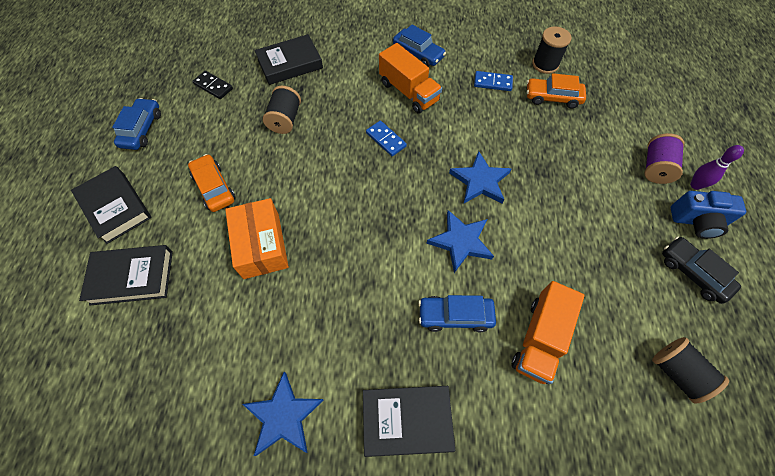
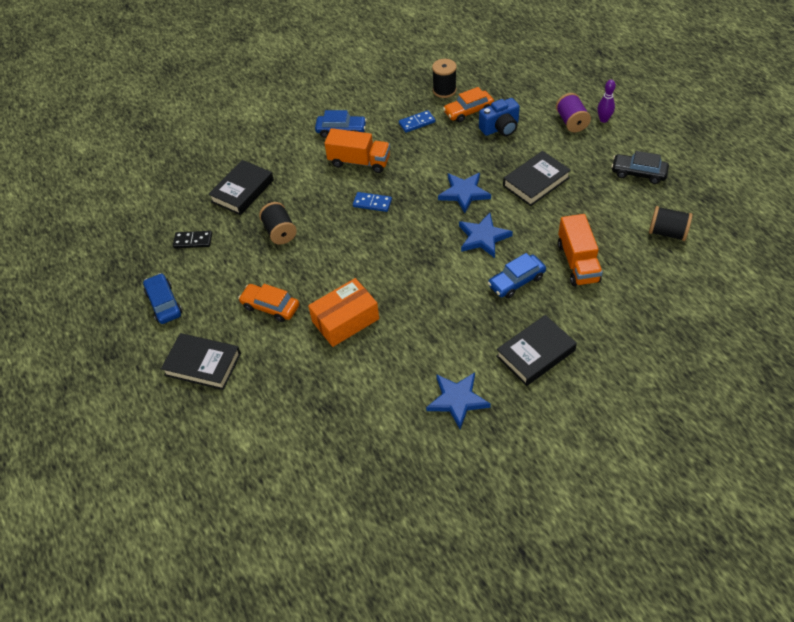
camera: 30 degrees left, 10 degrees down
black book [79,245,173,306] -> black book moved to [503,151,571,206]
orange box [225,198,289,279] -> orange box turned 75 degrees counterclockwise [308,278,379,347]
blue camera [671,191,746,239] -> blue camera moved to [479,98,520,136]

